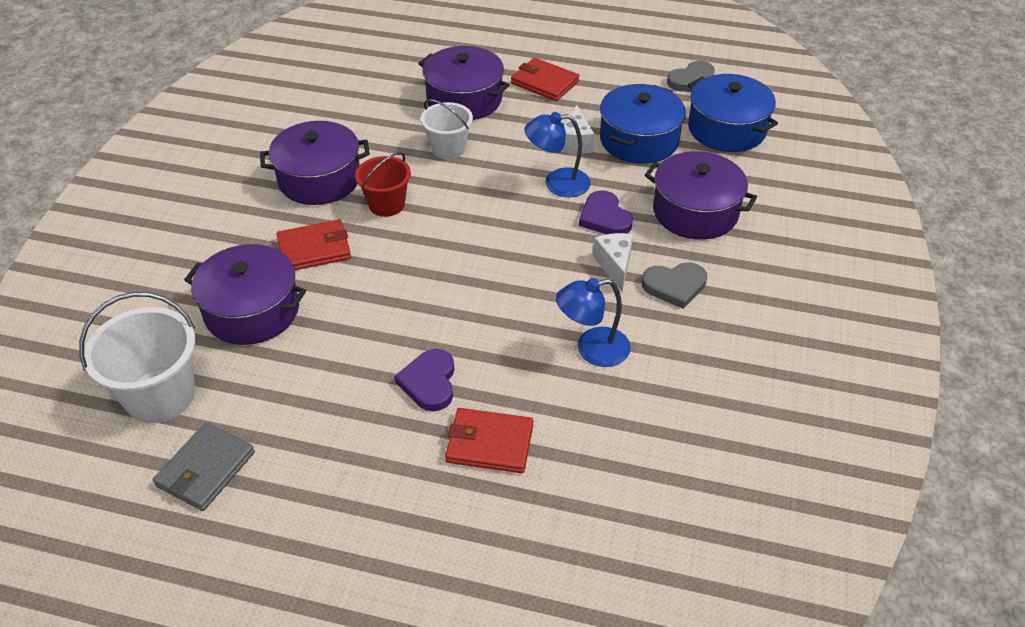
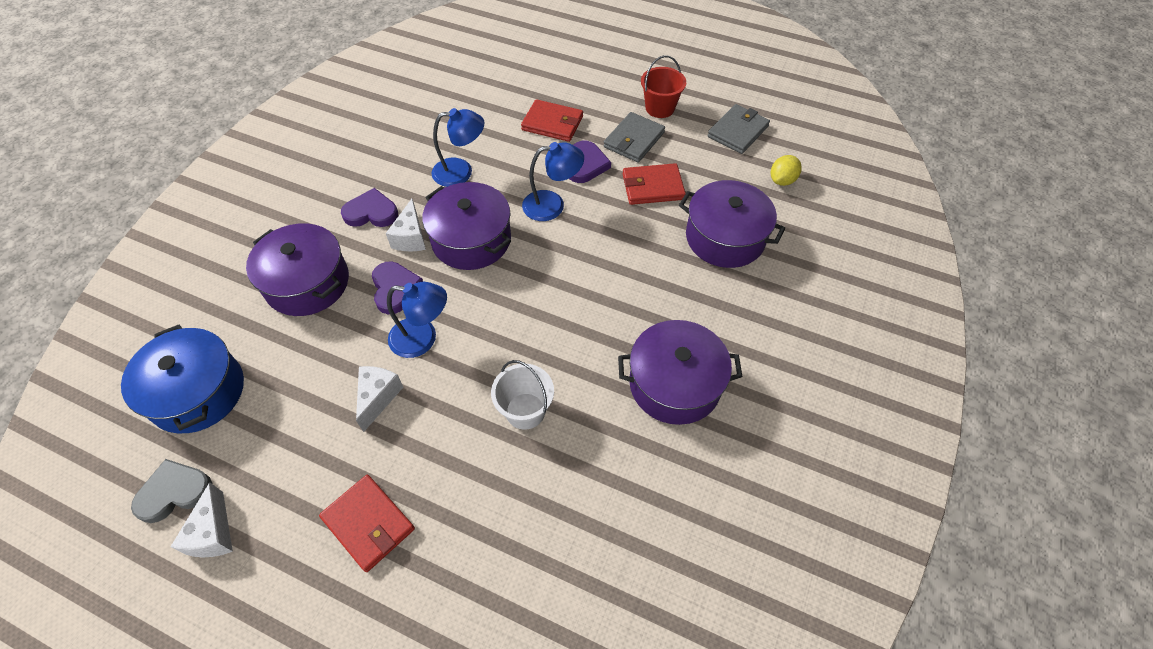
camera: 170 degrees left, 10 degrees up
white bucket [79,292,195,423] -> yellow lemon [771,155,802,186]
red wallet [277,219,351,270] -> red wallet moved to [623,163,686,205]
red bucket [355,152,411,217] -> red bucket moved to [641,55,686,118]
purple pot [418,46,510,120] -> purple pot moved to [422,182,511,270]
blue pot [600,84,686,164] -> none
grey heart [642,262,707,309] -> purple heart [341,188,398,227]
none -> white cheese [171,483,233,558]
none -> blue lamp [522,142,584,221]
none -> grey wallet [603,112,665,163]

